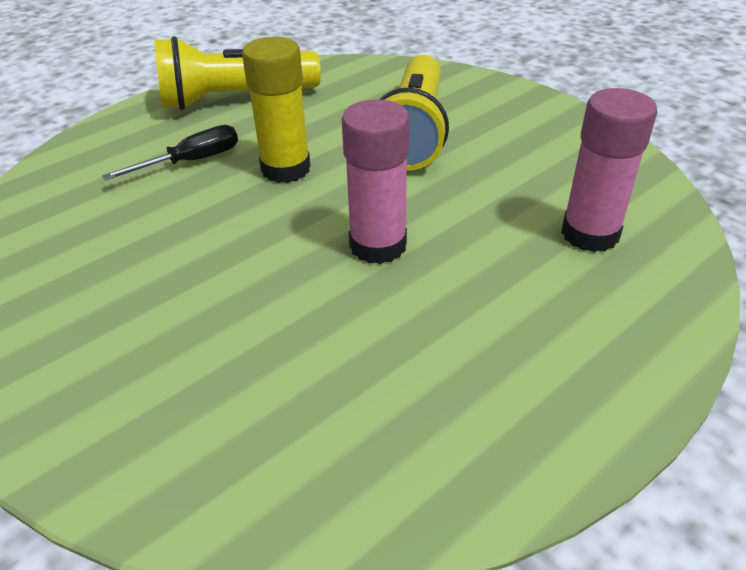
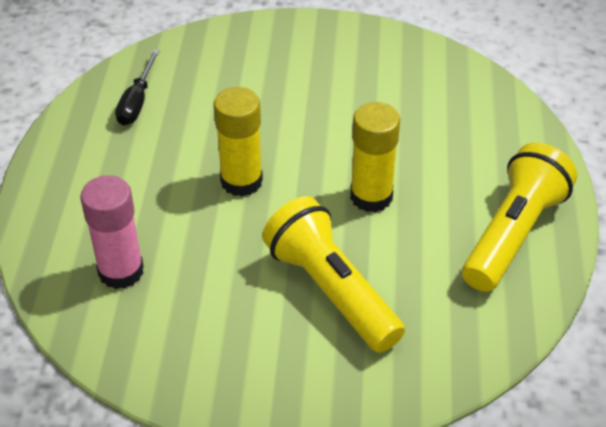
camera: 135 degrees right, 5 degrees up
black screwdriver [102,125,238,180] -> black screwdriver moved to [115,49,160,125]
pink glue stick [342,99,410,264] -> yellow glue stick [214,87,263,197]

